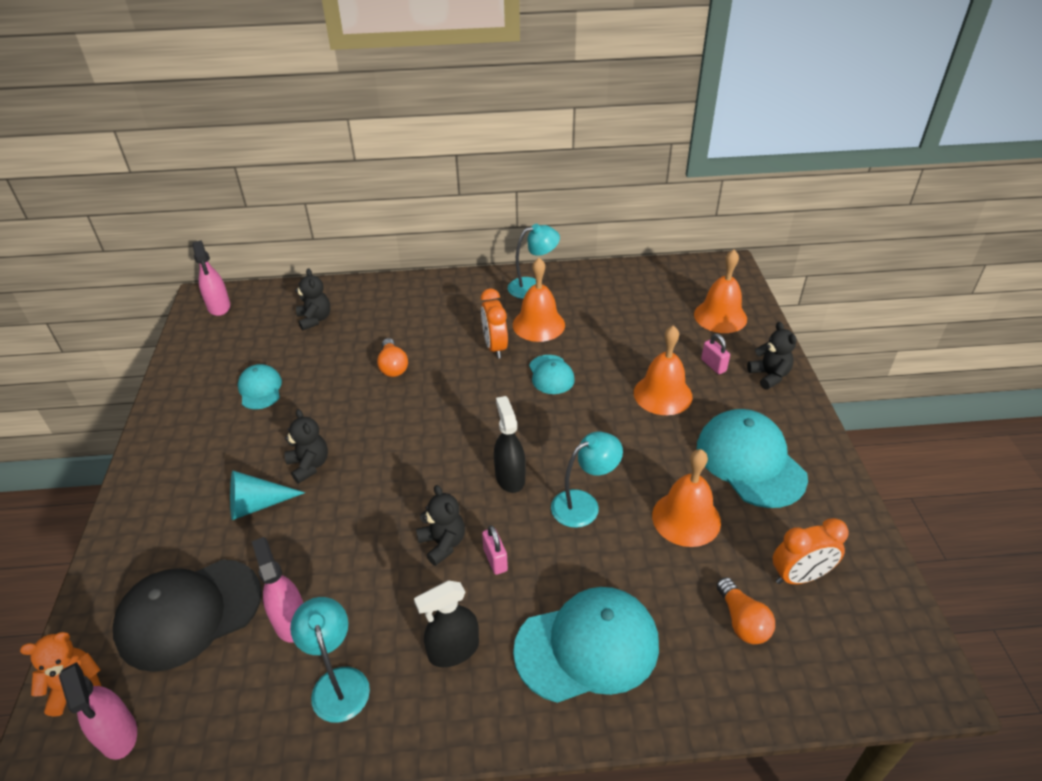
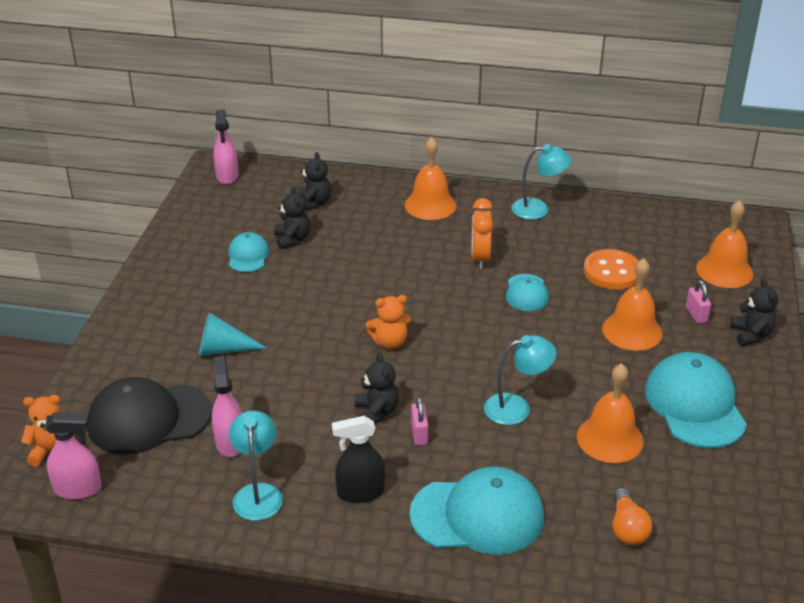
camera: 15 degrees right, 5 degrees down
pink spray bottle [59,662,137,760] -> pink spray bottle turned 75 degrees counterclockwise [45,412,102,500]
black teddy bear [284,409,328,483] -> black teddy bear moved to [274,186,310,249]
orange light bulb [377,338,408,377] -> none
black spray bottle [494,396,526,493] -> none
orange bell [513,258,565,342] -> orange bell moved to [405,137,456,220]
orange clock [772,518,849,584] -> none
none -> orange teddy bear [366,295,411,349]
none -> orange button [584,249,639,289]

